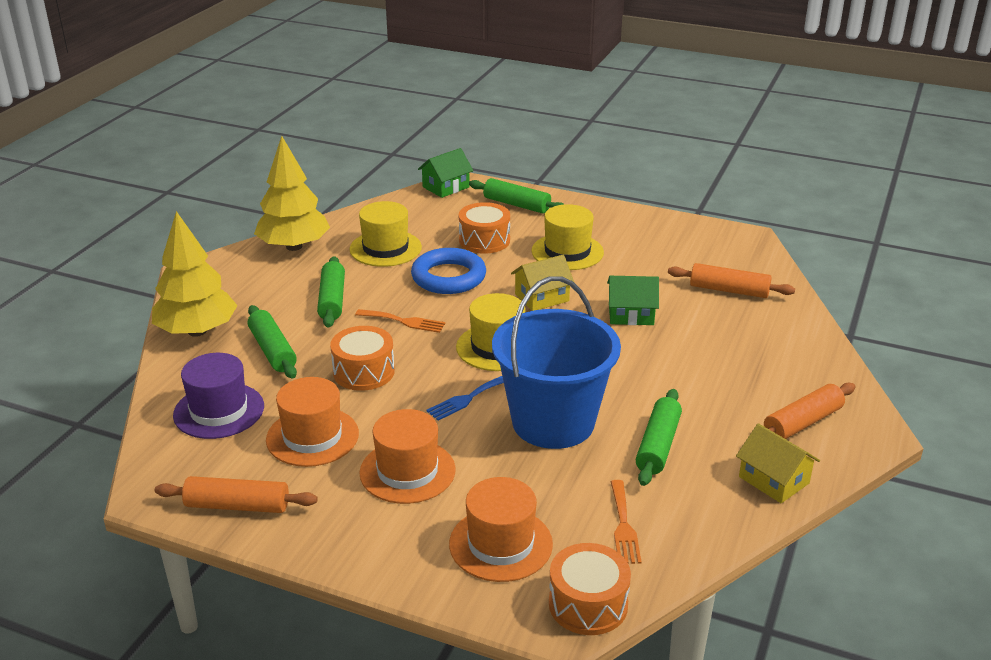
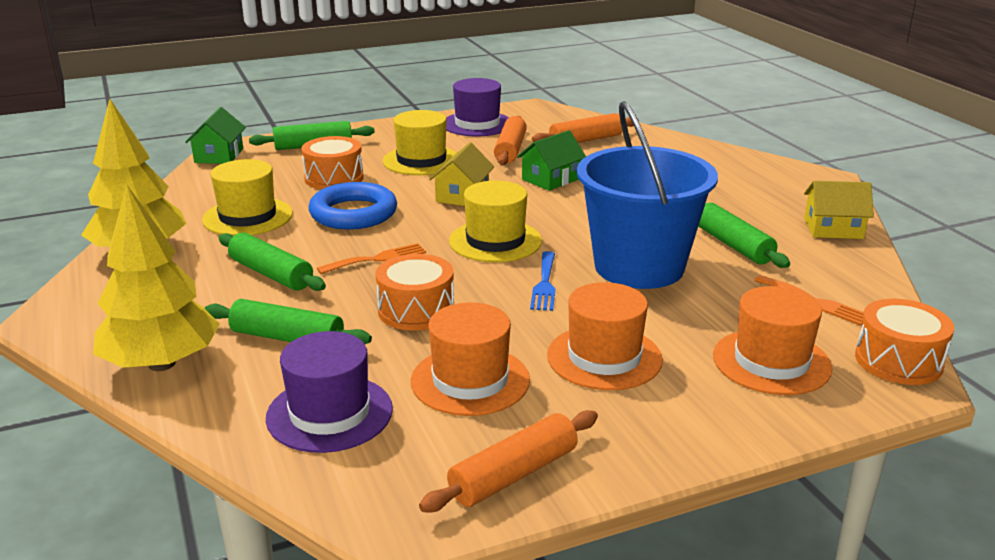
camera: 45 degrees left, 5 degrees down
orange rolling pin [764,382,856,439] -> orange rolling pin moved to [494,116,527,165]
none -> purple hat [446,78,509,137]

